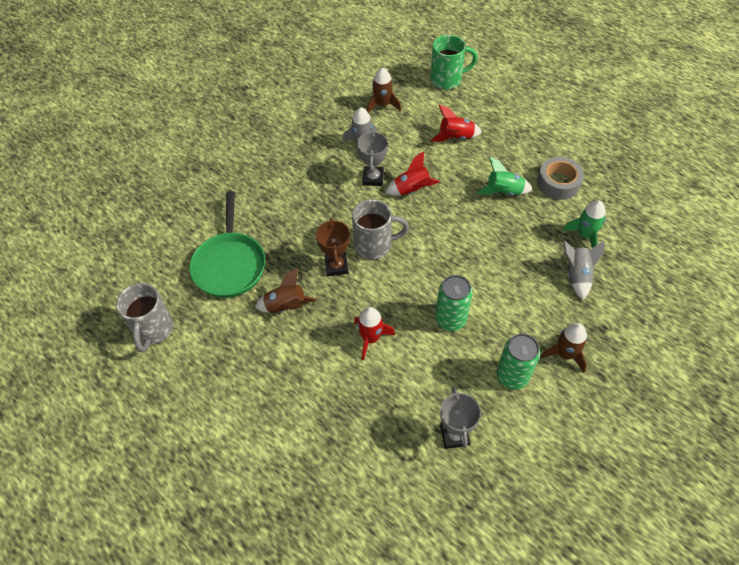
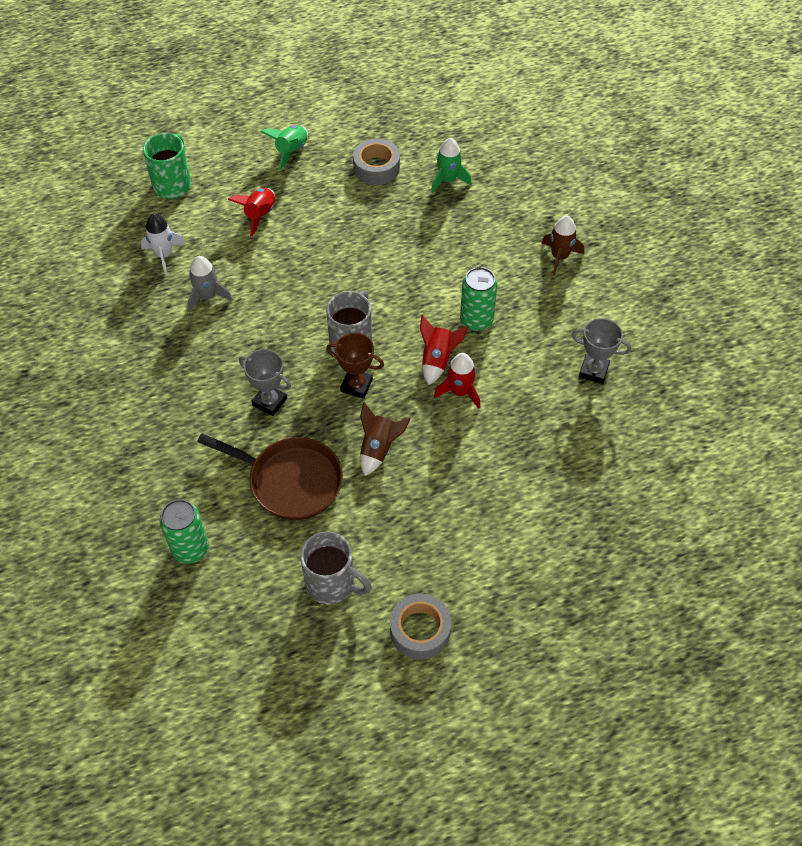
camera: 65 degrees left, 0 degrees up
green pan [190,191,265,298] -> brown pan [197,433,343,520]
grey trophy [357,131,388,186] -> grey trophy moved to [239,349,291,416]
brown rocket [367,68,401,113] -> white rocket [141,214,186,274]
red rocket [386,151,439,196] -> red rocket moved to [420,315,468,385]
green rocket [476,157,532,196] -> green rocket moved to [261,125,308,170]
green can [496,334,540,390] -> green can moved to [160,499,209,564]
grey rocket [563,240,605,300] -> none
none -> grey tape [390,594,451,660]

